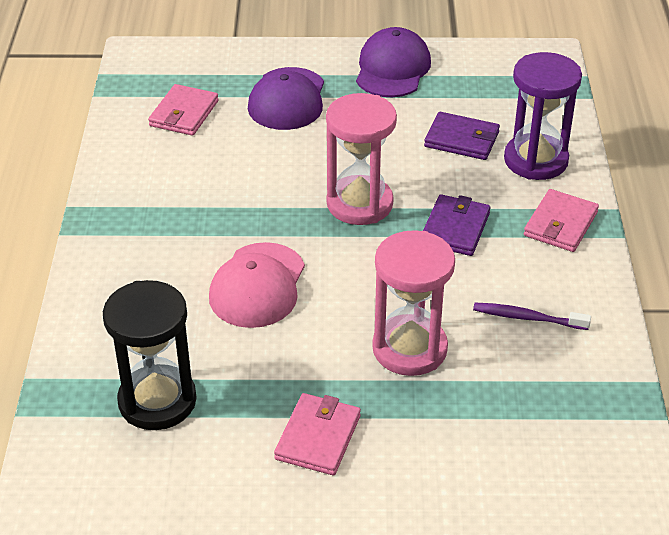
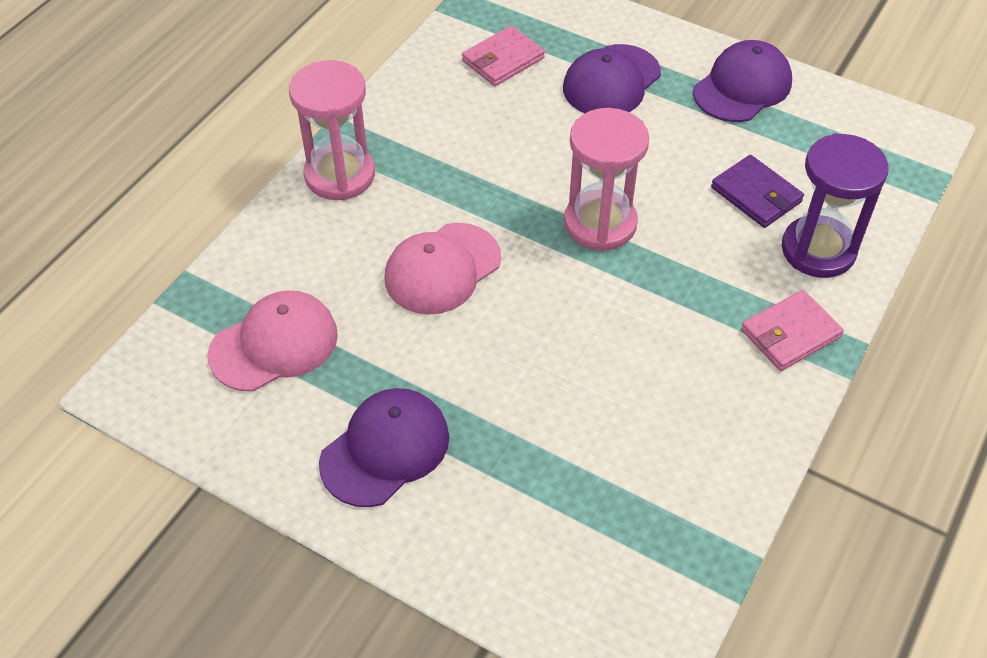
camera: 30 degrees right, 10 degrees up
black hourglass [103,280,197,430] -> pink cap [208,291,338,392]
pink wallet [274,393,361,475] -> purple cap [319,388,449,507]
pink hourglass [372,230,455,376] -> pink hourglass moved to [289,60,375,201]
purple wallet [423,194,490,256] -> none
purple toothbrush [473,303,591,330] -> none

